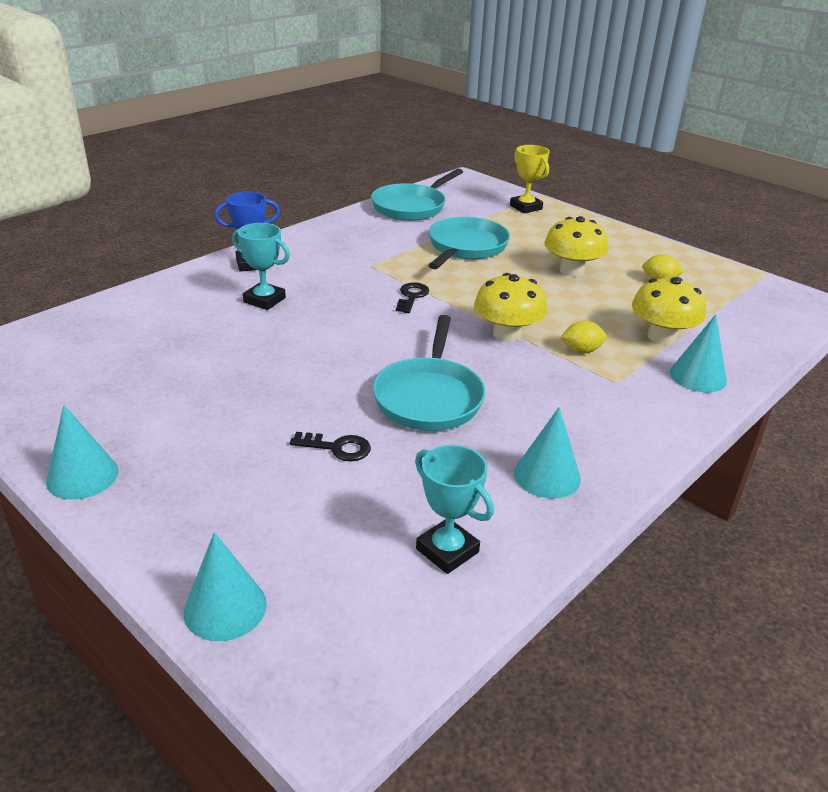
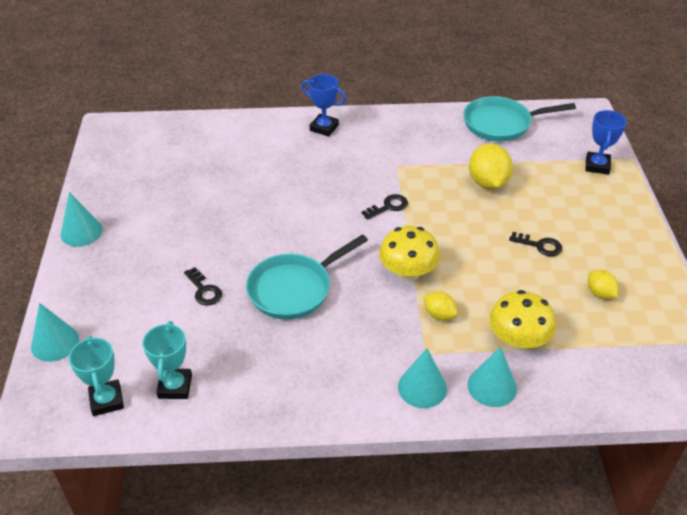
camera: 45 degrees right, 10 degrees up
turquoise trophy [232,223,290,310] -> turquoise trophy moved to [69,336,124,416]
turquoise pan [428,217,510,269] -> yellow lemon [469,143,513,190]
yellow trophy [510,145,550,213] -> blue trophy [585,110,627,175]
turquoise cone [514,407,581,499] -> turquoise cone moved to [398,348,447,408]
yellow mushroom [544,216,608,277] -> black key [509,232,562,256]

